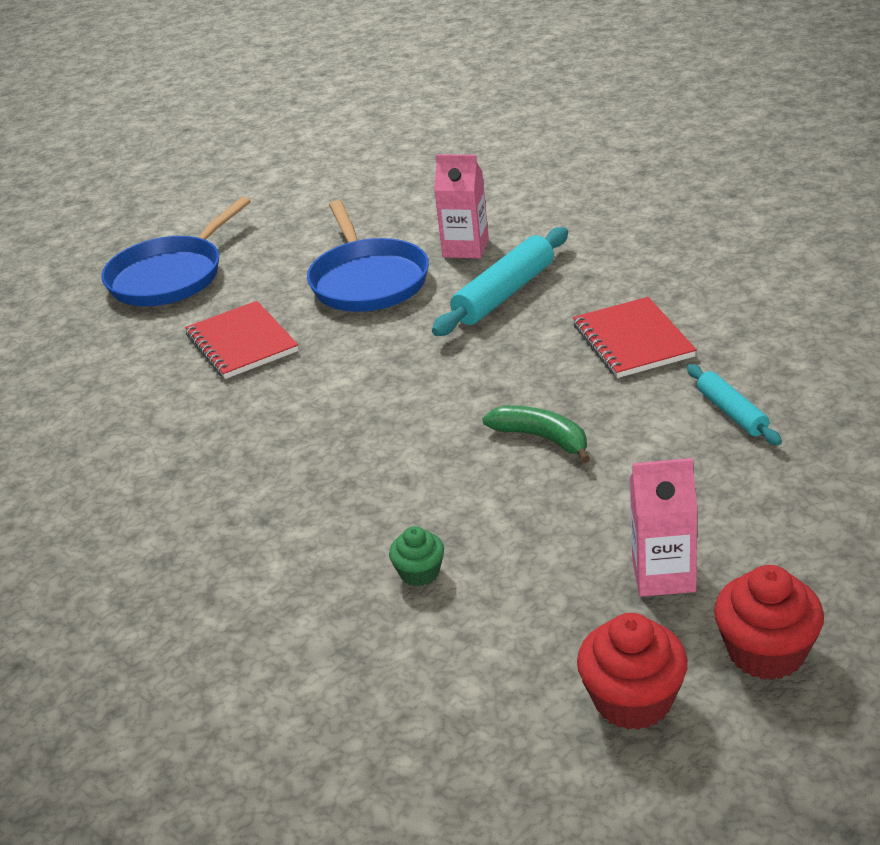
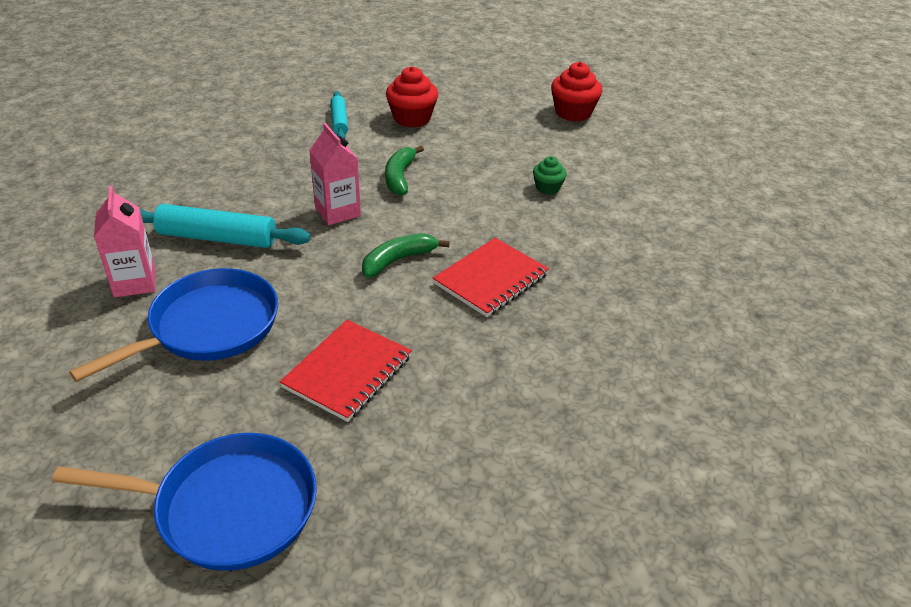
camera: 125 degrees left, 5 degrees up
red notebook [573,297,697,378] -> red notebook moved to [433,238,549,317]
pink carton [630,458,698,597] -> pink carton moved to [309,123,361,225]
turquoise rolling pin [687,364,782,445] -> turquoise rolling pin turned 45 degrees counterclockwise [330,91,348,139]
red cupcake [714,565,824,680] -> red cupcake moved to [386,67,438,128]
none -> green banana [362,233,449,278]

